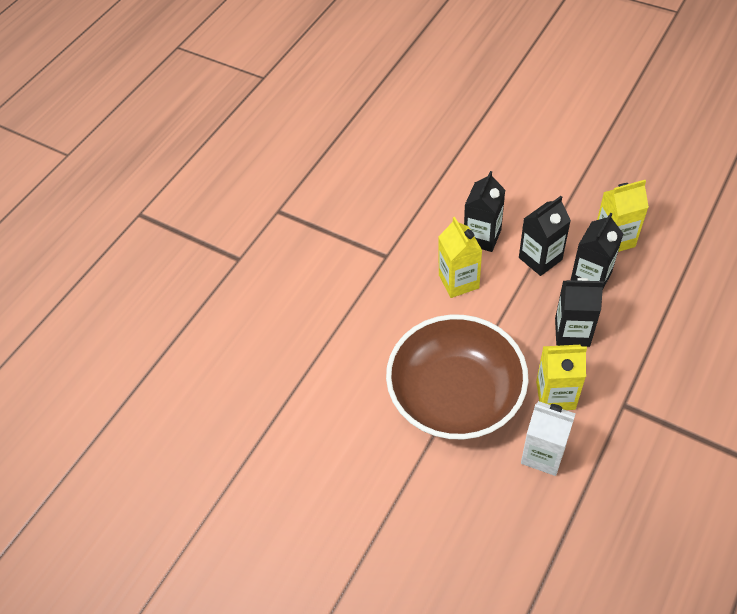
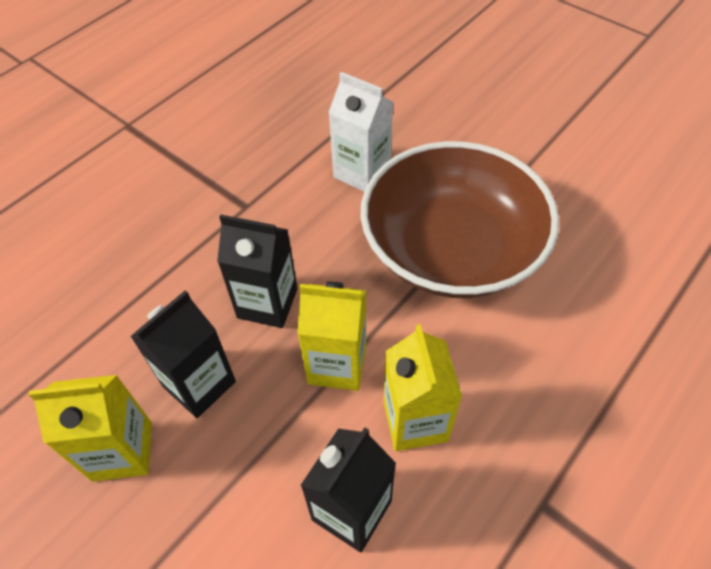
camera: 175 degrees left, 0 degrees up
black carton [519,196,571,276] -> none
yellow carton [536,345,587,410] -> yellow carton moved to [297,281,366,391]

